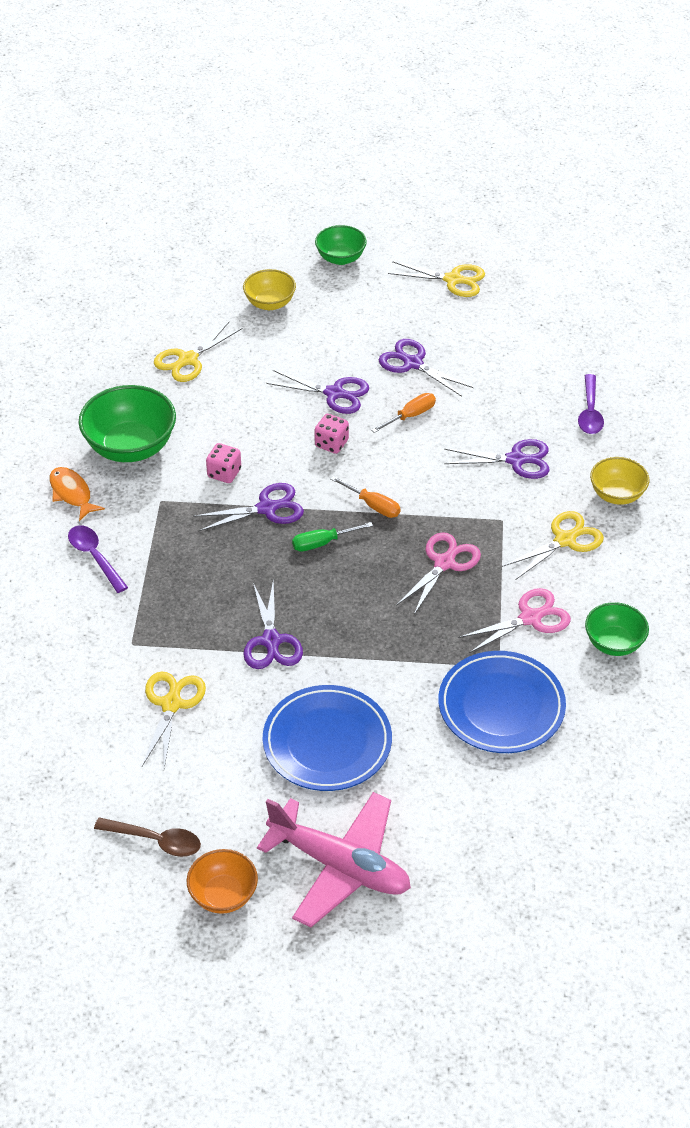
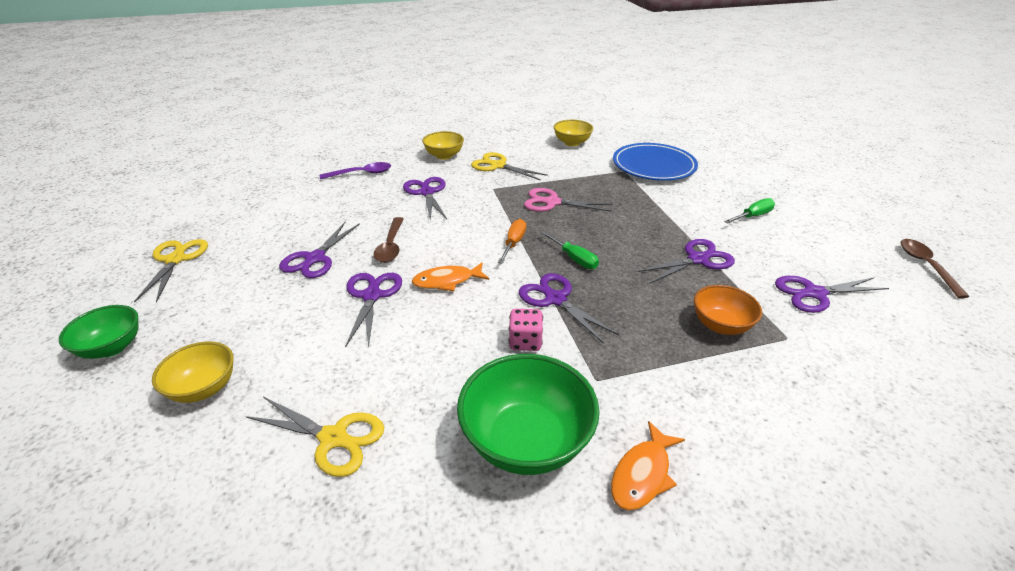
camera: 110 degrees left, 10 degrees down
purple spoon [68,525,128,593] -> none
yellow scissors [142,672,206,768] -> purple scissors [775,276,889,313]
orange bowl [187,849,258,914] -> orange bowl moved to [694,285,762,335]
pink plane [257,792,411,928] -> none
blue plate [263,685,392,791] -> green screwdriver [724,198,775,224]
pink dice [314,414,349,454] -> orange fish [412,262,489,291]
orange screwdriver [371,393,436,433] -> brown spoon [374,217,404,263]
pink scissors [458,588,571,653] -> none
green bowl [585,602,649,656] -> yellow bowl [554,120,593,146]

